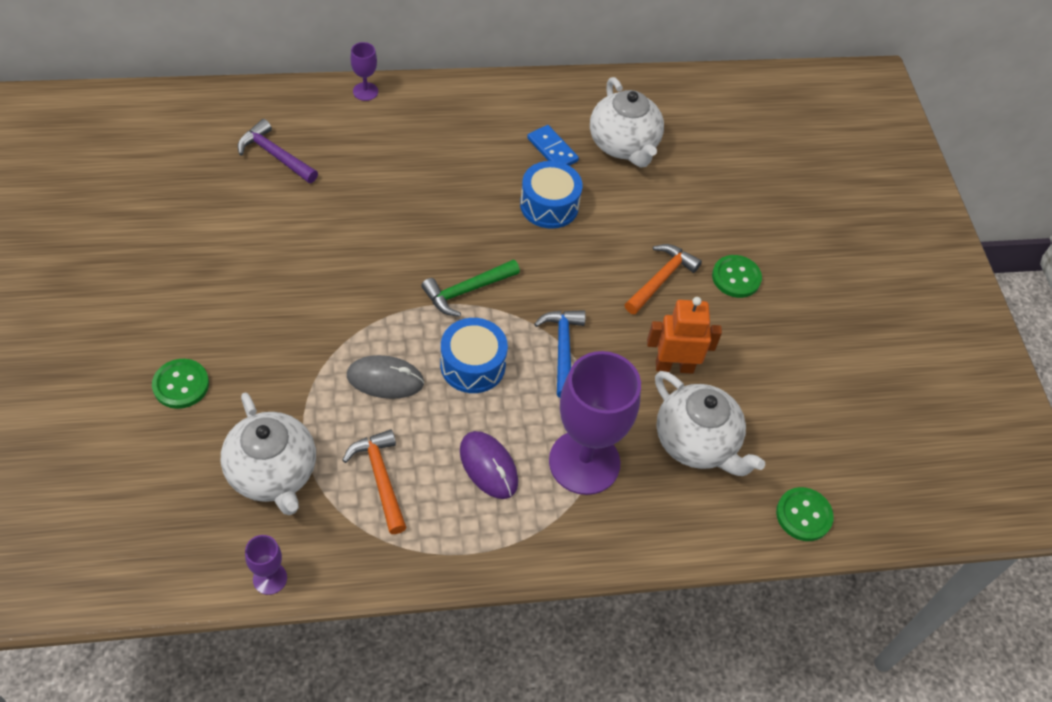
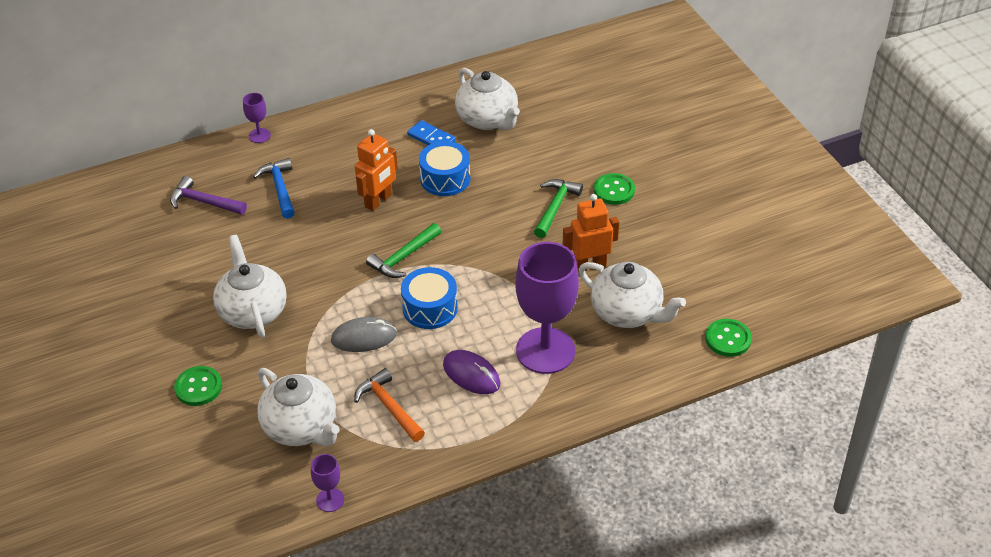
camera: 10 degrees left, 10 degrees down
blue hammer [534,310,586,398] -> blue hammer moved to [253,158,295,219]
orange hammer [625,244,702,314] -> green hammer [534,179,583,238]
none -> white teapot [213,235,287,338]
none -> orange robot [355,129,398,211]

